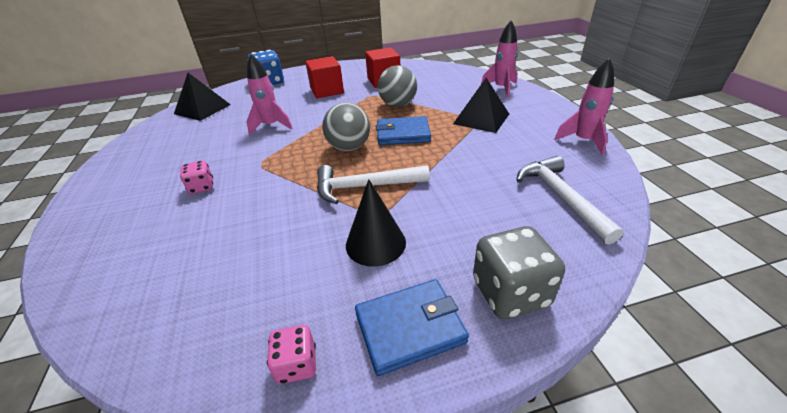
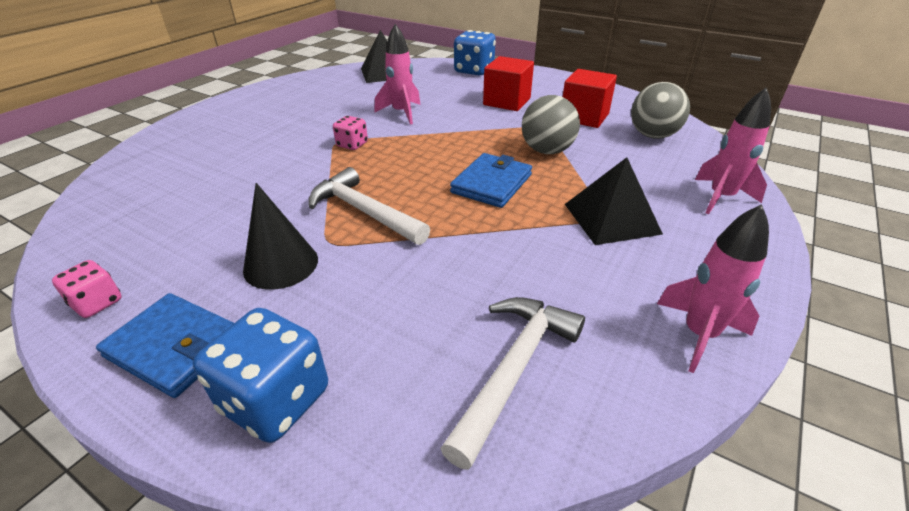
camera: 45 degrees right, 0 degrees up
pink dice [180,160,213,194] -> pink dice moved to [333,116,368,150]
grey ball [322,103,370,151] -> grey ball moved to [631,82,690,139]
blue wallet [376,116,431,145] -> blue wallet turned 75 degrees clockwise [450,153,532,208]
grey dice [473,226,565,319] -> blue dice [193,308,328,443]

